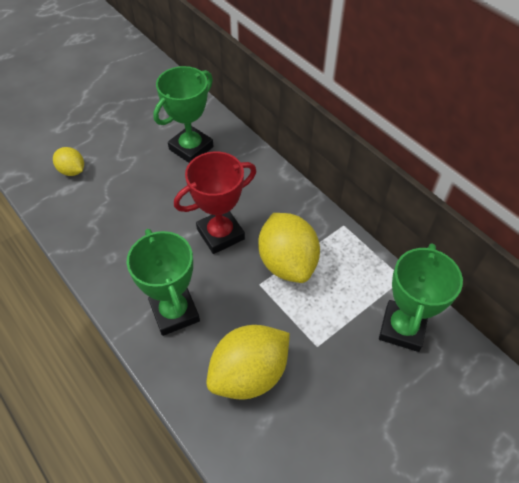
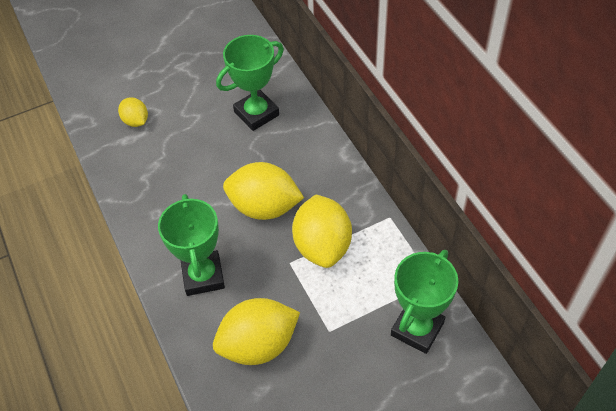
camera: 15 degrees right, 0 degrees up
red trophy [174,151,256,254] -> yellow lemon [223,162,304,220]

